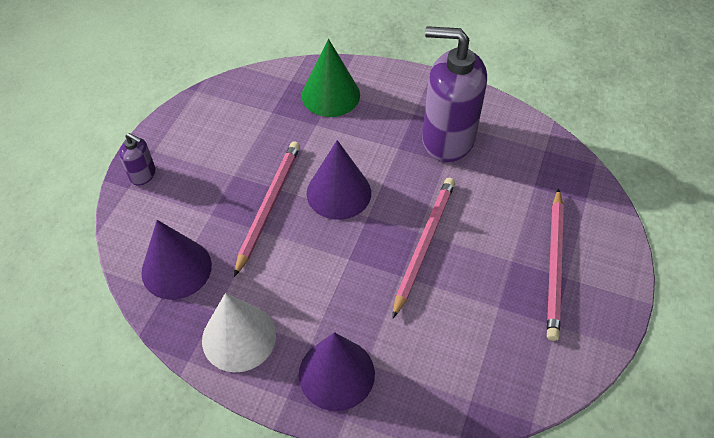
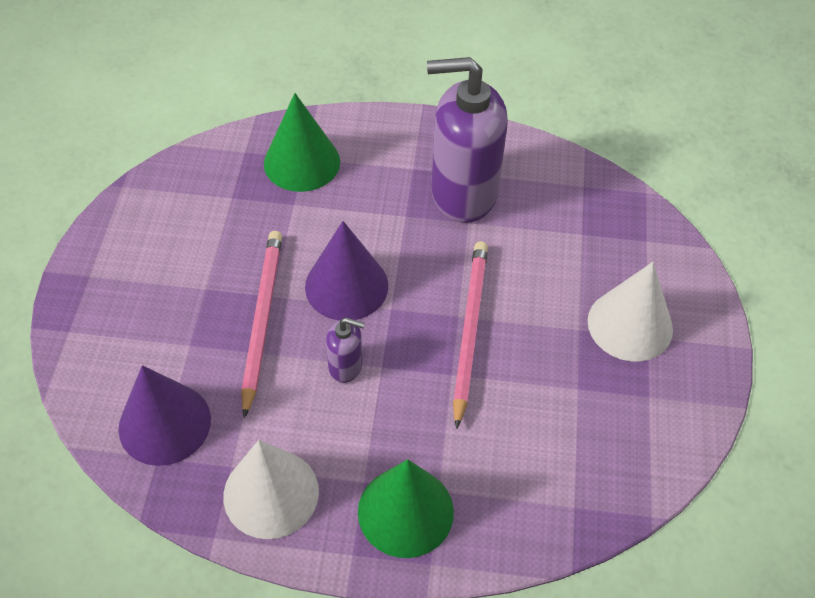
camera: 15 degrees left, 0 degrees up
purple soap dispenser [119,133,156,186] -> purple soap dispenser moved to [326,317,365,383]
purple cone [299,332,375,411] -> green cone [358,459,454,558]
pink pencil [547,188,564,341] -> white cone [588,262,673,362]

